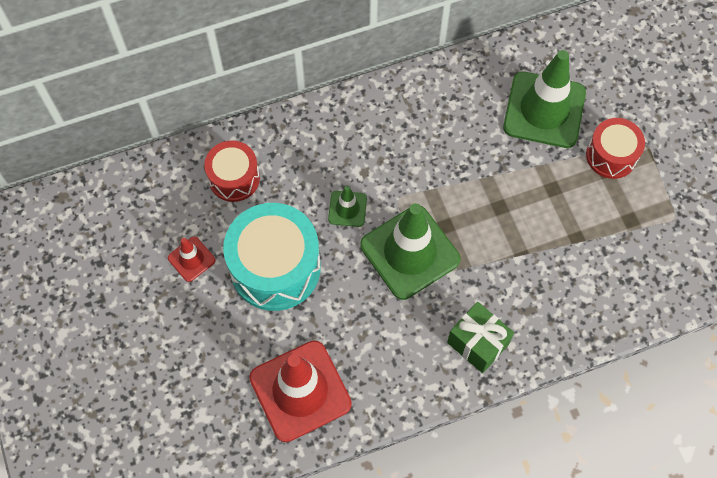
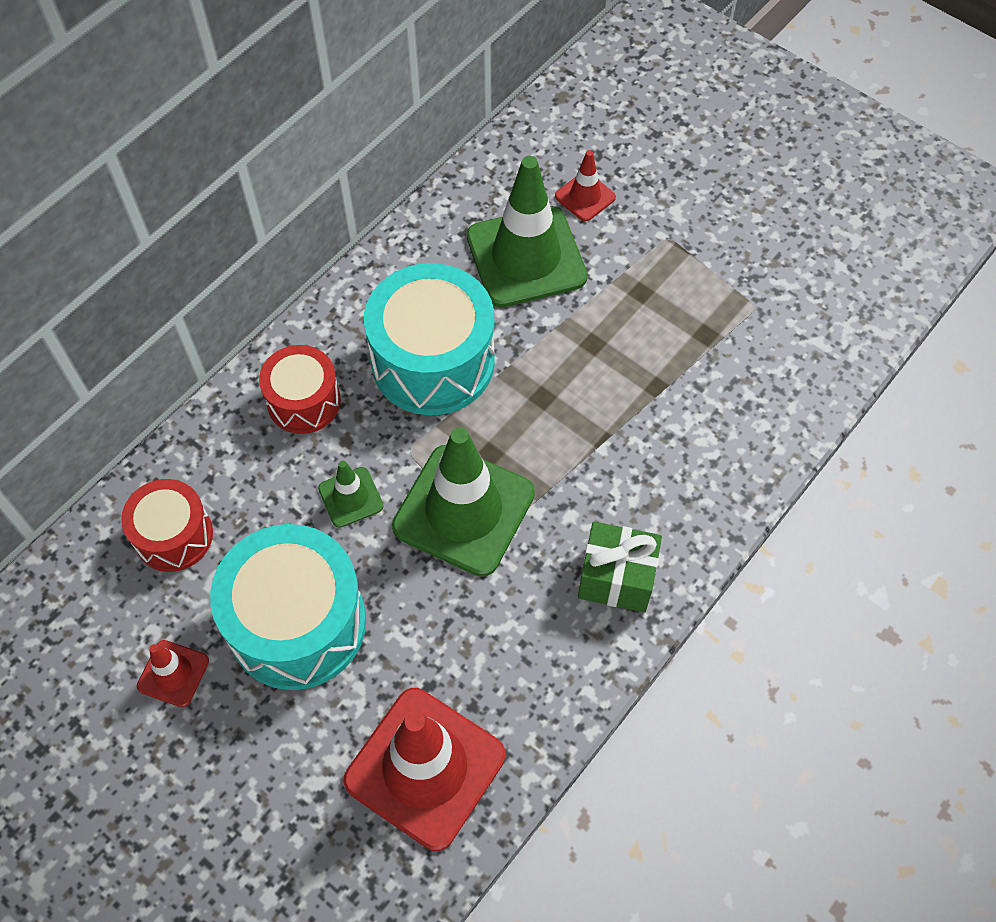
camera: 30 degrees left, 5 degrees down
red drum [586,118,645,179] -> red drum moved to [259,345,341,434]
none -> turquoise drum [364,263,495,415]
none -> red traffic cone [555,150,616,222]

